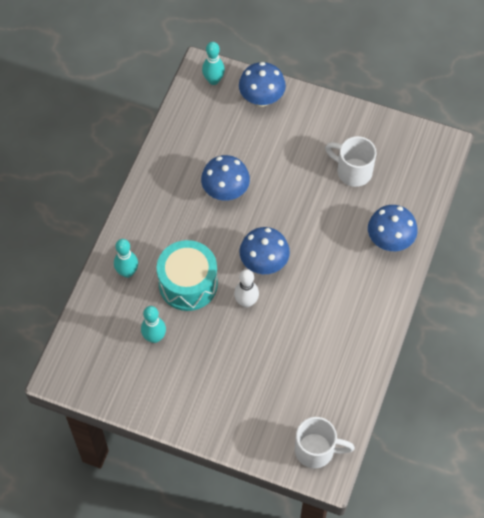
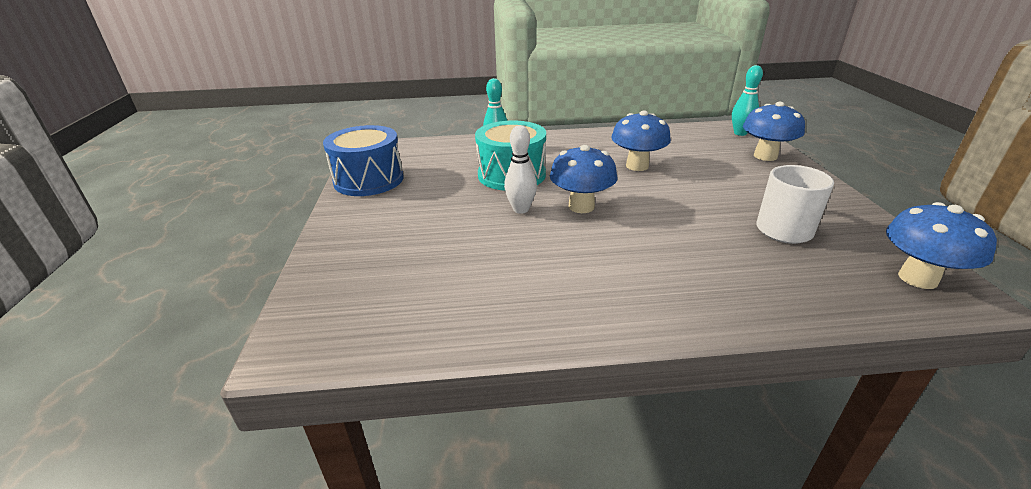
camera: 65 degrees right, 30 degrees down
turquoise bowling pin [141,306,166,343] -> none
white mug [295,417,355,468] -> none
blue mushroom [368,205,418,251] -> blue mushroom moved to [886,202,997,289]
none -> blue drum [323,125,404,196]

